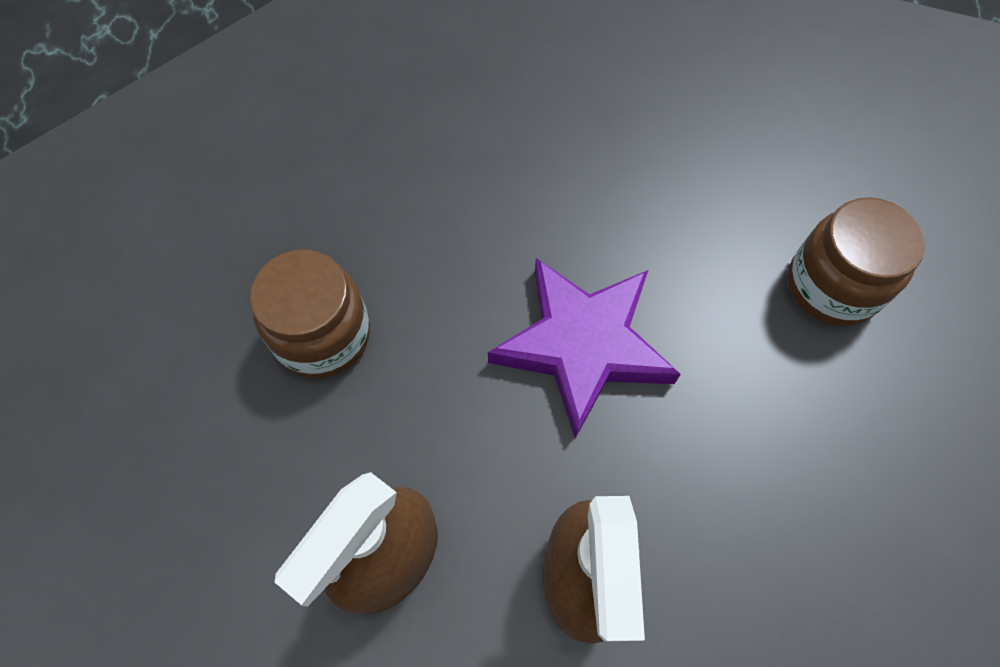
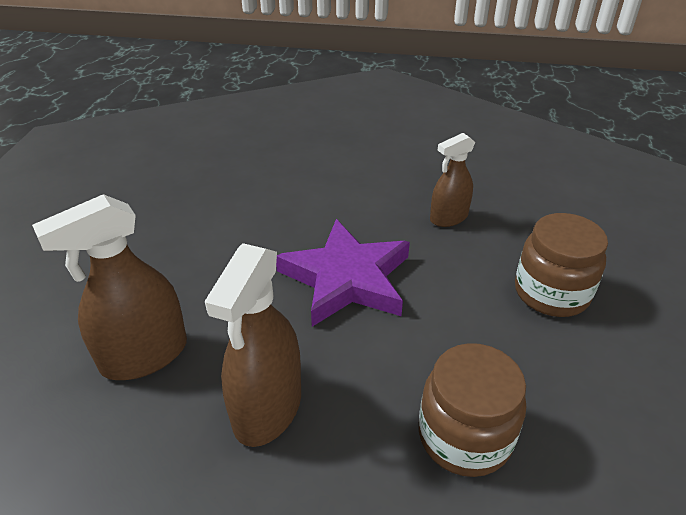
camera: 20 degrees right, 25 degrees down
brown jar [250,249,370,378] -> brown jar moved to [419,343,526,477]
none -> brown spray bottle [430,133,475,227]

